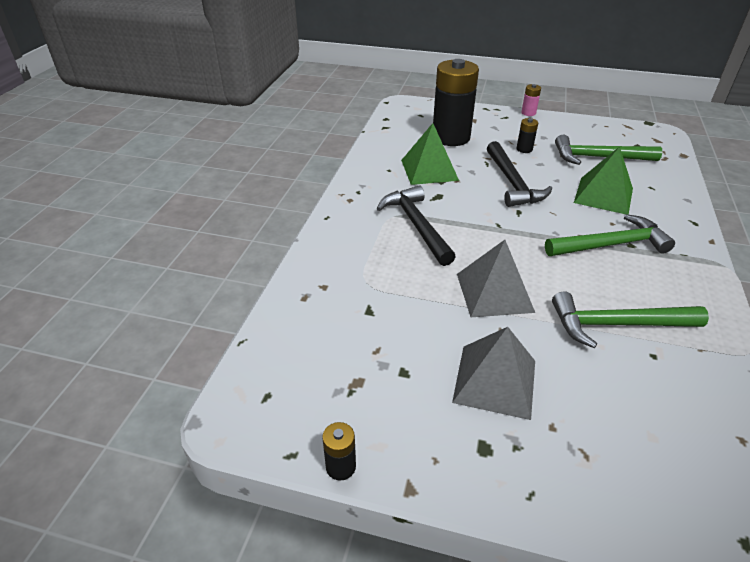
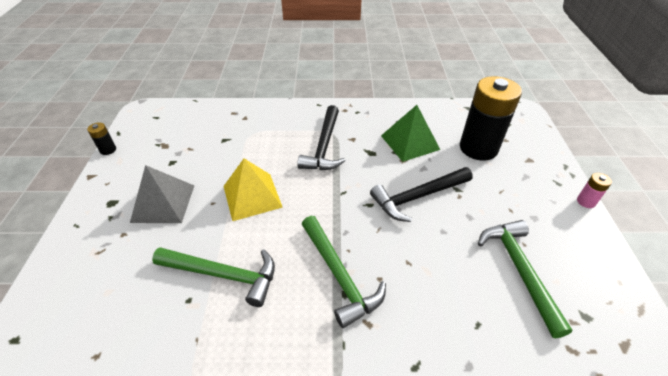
camera: 75 degrees right, 5 degrees up
black hammer [377,185,456,266] -> black hammer turned 135 degrees clockwise [297,105,345,170]
grey pyramid [457,240,535,317] -> yellow pyramid [223,159,283,221]
black battery [517,118,538,153] -> none
green hammer [552,291,709,348] -> green hammer turned 120 degrees clockwise [152,247,275,307]
green pyramid [574,147,633,215] -> none

